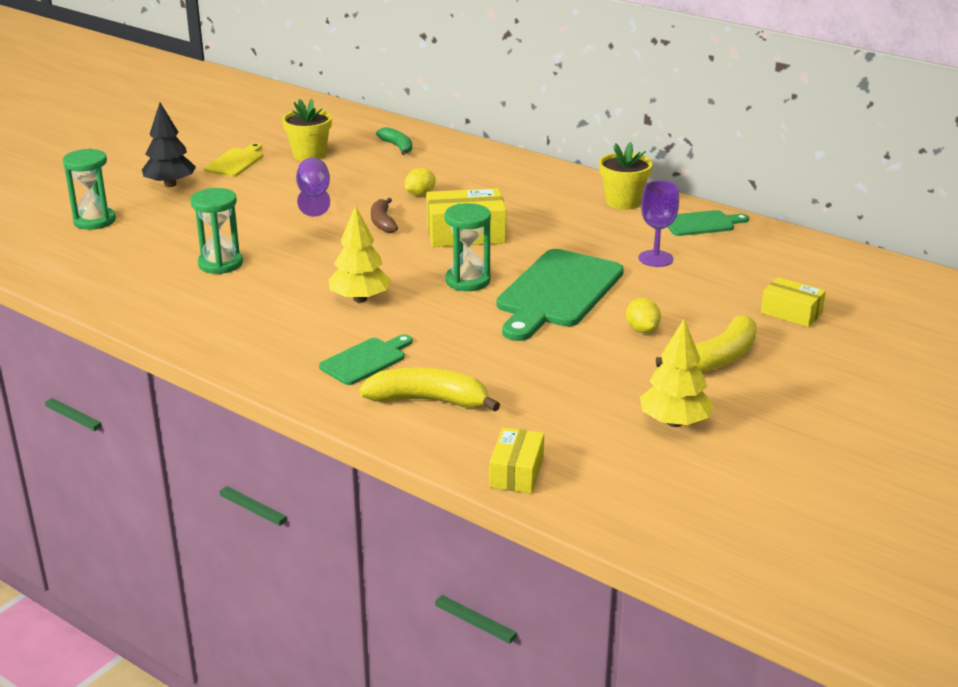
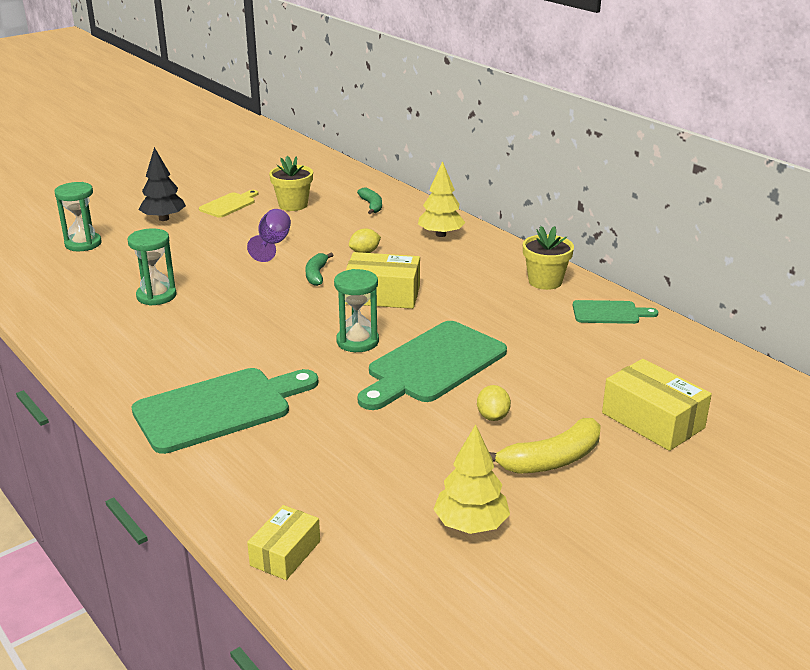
camera: 15 degrees right, 0 degrees up
green cutting board [319,334,412,385] -> green cutting board [132,368,318,454], size x1.91
yellow tree [328,205,391,303] -> yellow tree moved to [418,161,466,237]
yellow banana [359,367,500,412] -> none
brown banana [371,198,398,233] -> green banana [305,253,333,286]
purple goblet [638,181,679,267] -> none
yellow box [761,277,826,327] -> yellow box [602,359,712,451], size x1.60

